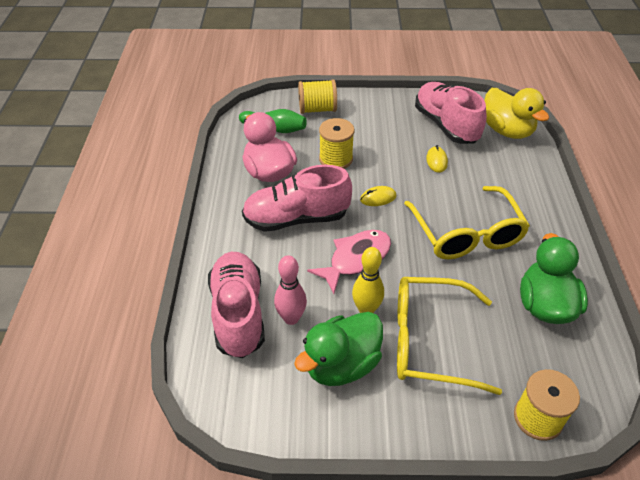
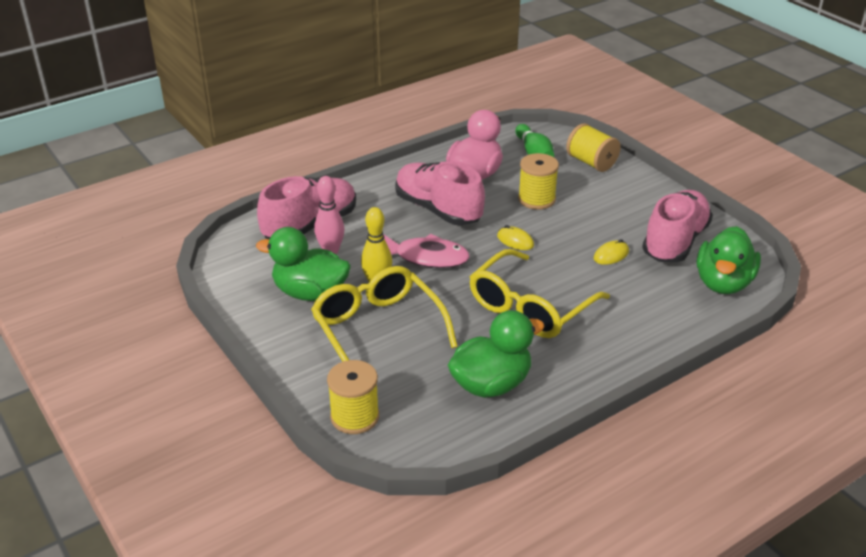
camera: 55 degrees right, 10 degrees down
yellow duck [484,88,549,139] -> green duck [697,226,761,294]

